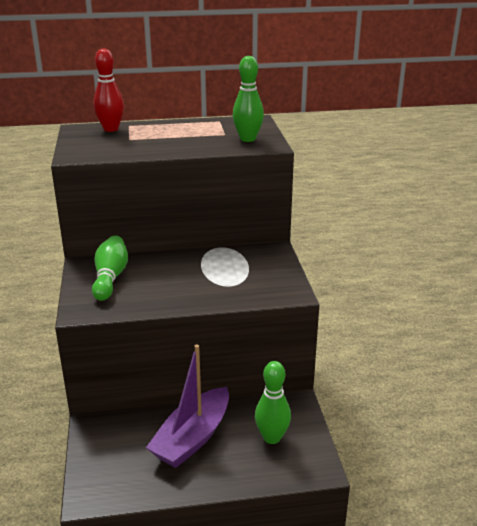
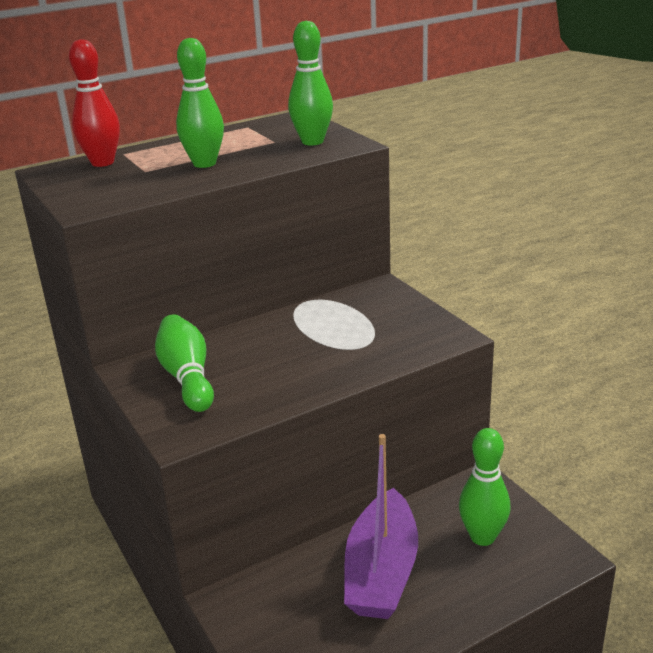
camera: 20 degrees left, 0 degrees up
none -> green bowling pin [176,38,224,168]

